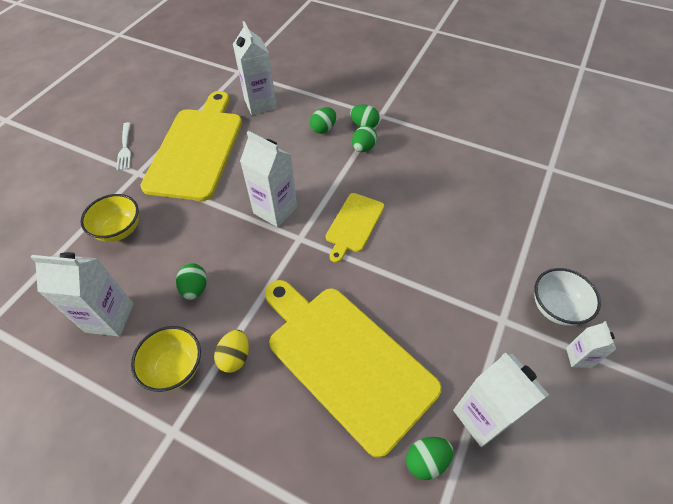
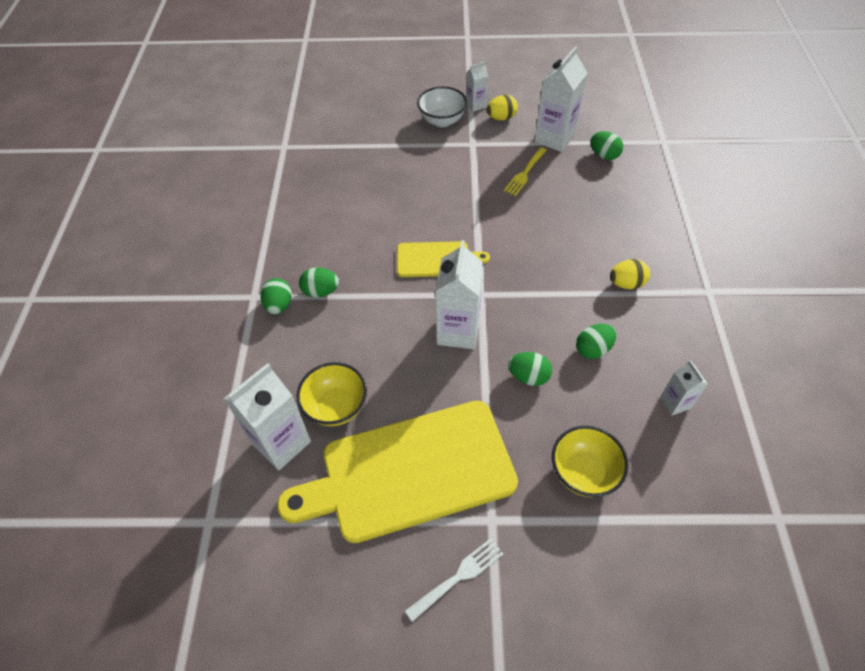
camera: 115 degrees left, 0 degrees up
white carton [31,252,134,337] -> white carton [660,360,707,415], size x0.53
yellow bowl [131,326,201,392] -> yellow bowl moved to [296,362,367,426]
yellow cutting board [265,280,442,458] -> none
green egg [310,107,336,134] -> green egg moved to [508,352,552,386]
none -> yellow egg [487,95,518,121]
none -> yellow fork [504,147,547,196]

